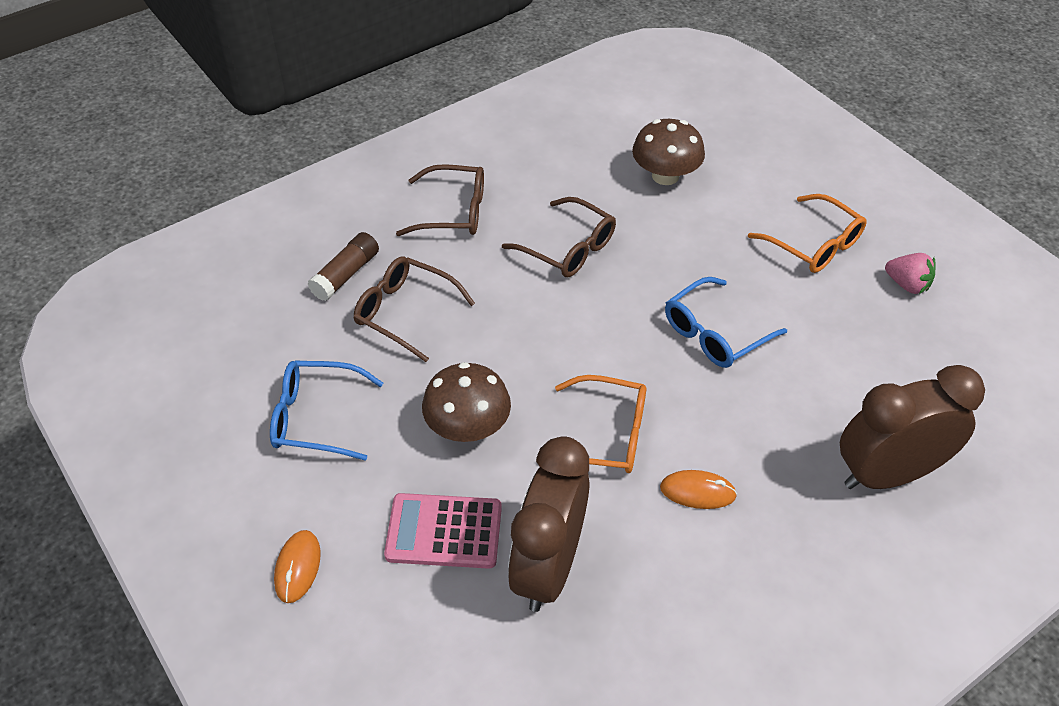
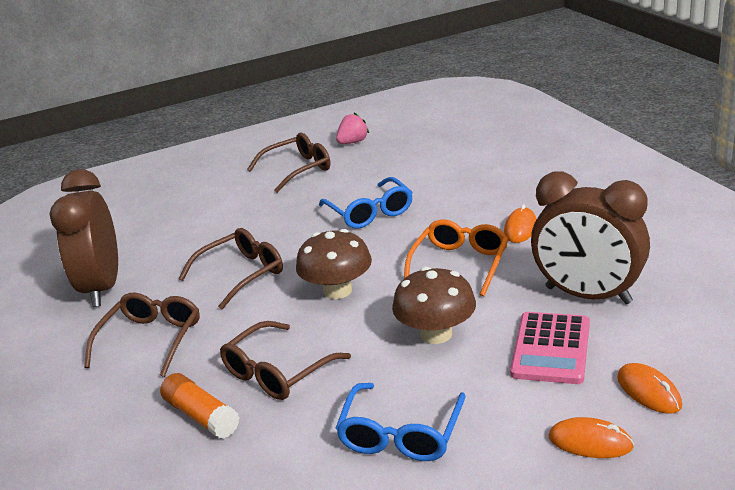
camera: 75 degrees left, 20 degrees down
brown glue stick [308,232,379,301] -> orange glue stick [160,373,240,439]
brown mushroom [632,119,705,185] -> brown mushroom moved to [296,229,372,299]
orange glasses [748,194,867,273] -> brown glasses [247,132,331,193]
brown clock [840,365,985,489] -> brown clock moved to [49,169,118,307]
none -> orange mouse [617,363,682,414]

